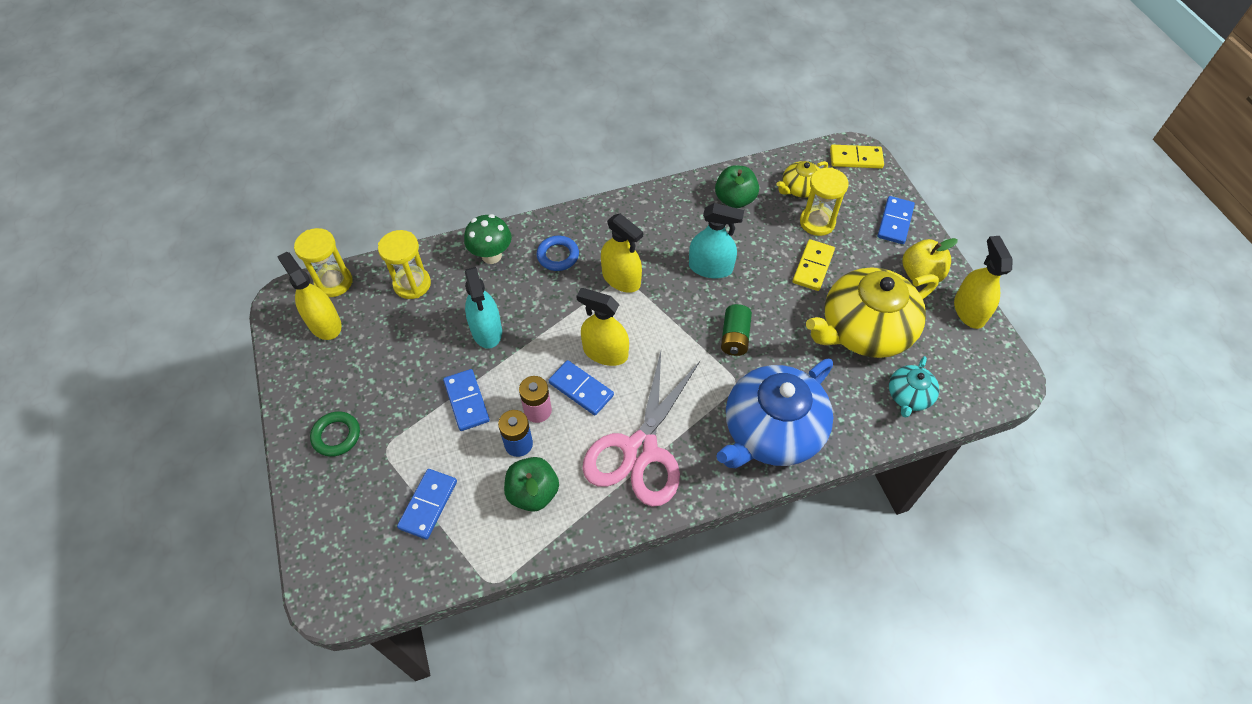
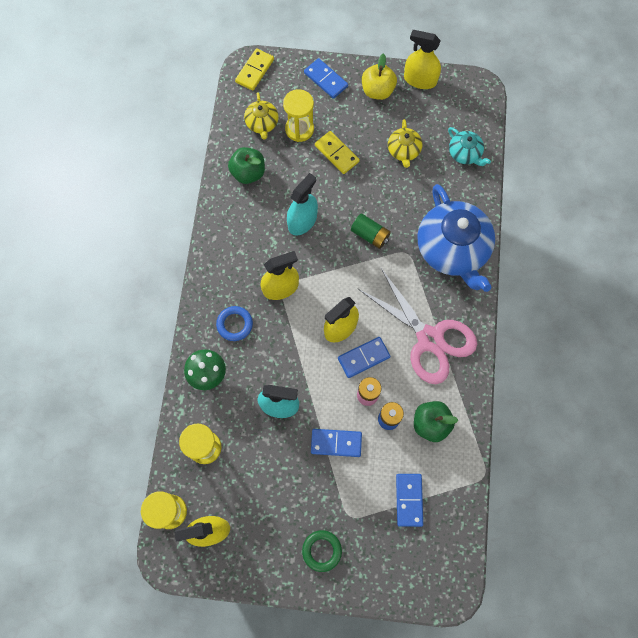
camera: 65 degrees left, 15 degrees up
blue domino [397,469,457,539] -> blue domino turned 45 degrees clockwise [396,474,423,527]
yellow teapot [806,267,939,358] -> yellow teapot [388,119,423,168], size x0.48

